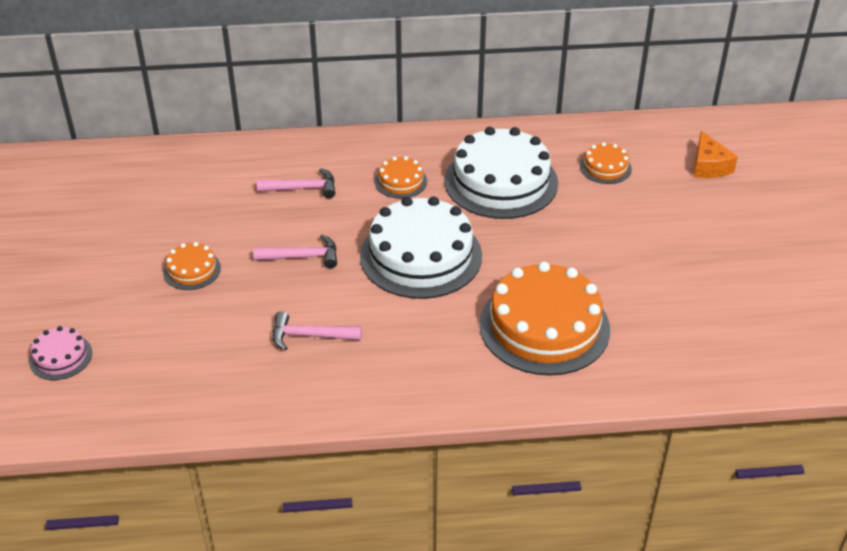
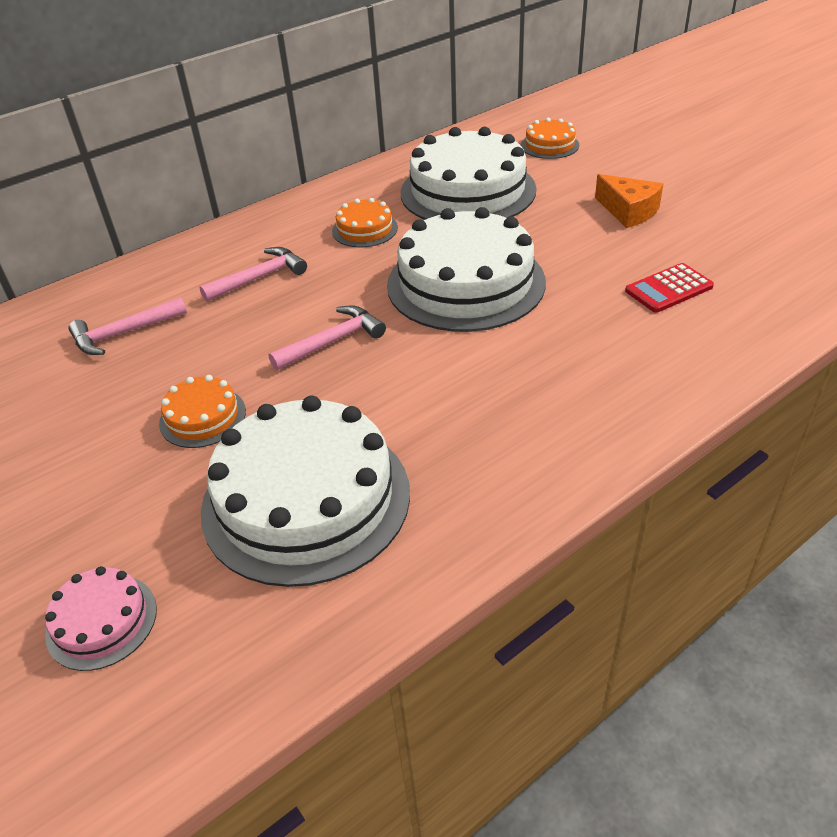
camera: 30 degrees left, 0 degrees up
pink hammer [272,311,362,350] -> pink hammer moved to [68,297,187,355]
orange cake [480,262,610,375] -> red calculator [625,263,714,313]
orange cheese [694,131,738,178] -> orange cheese moved to [595,174,663,228]
none -> white cake [201,395,410,587]

